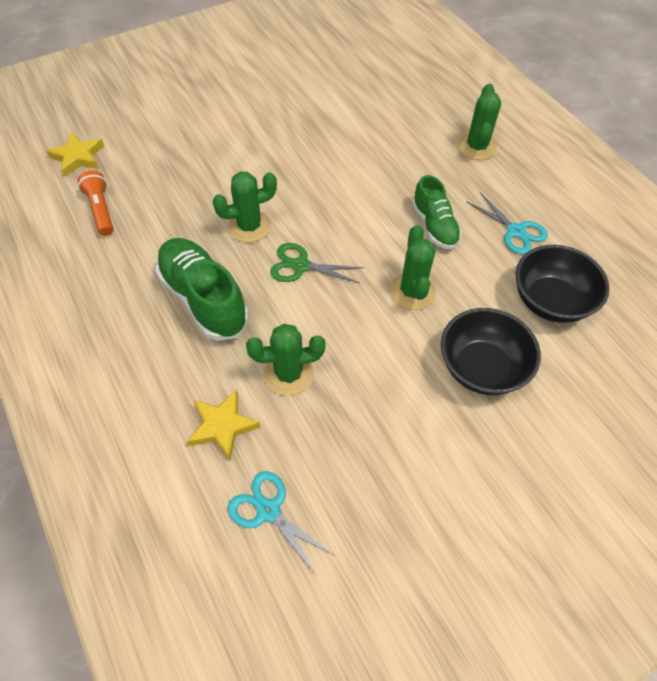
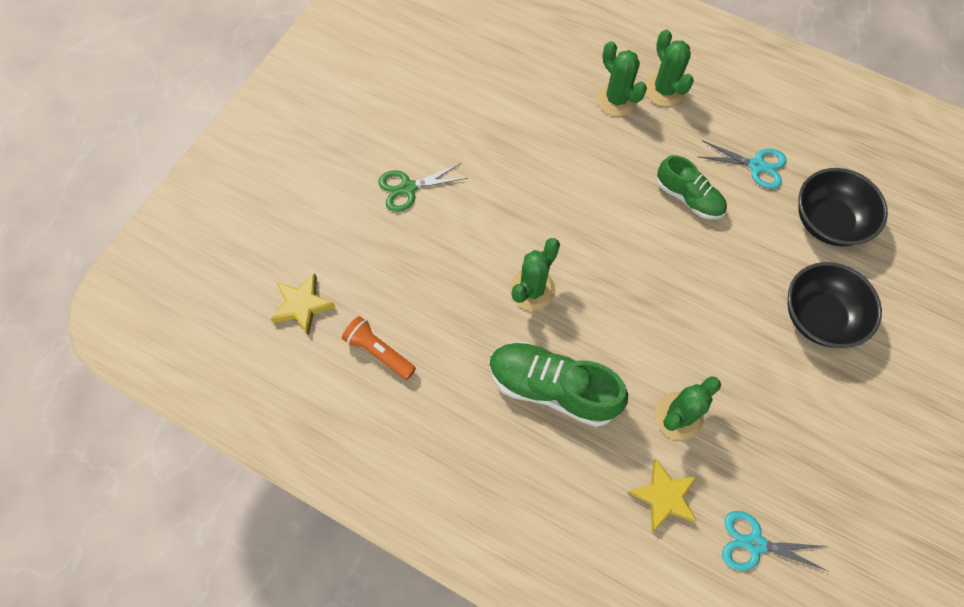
camera: 30 degrees left, 10 degrees up
green scissors [270,243,364,283] -> green scissors moved to [378,163,468,212]
green cactus [390,225,436,310] -> green cactus moved to [597,41,647,116]

